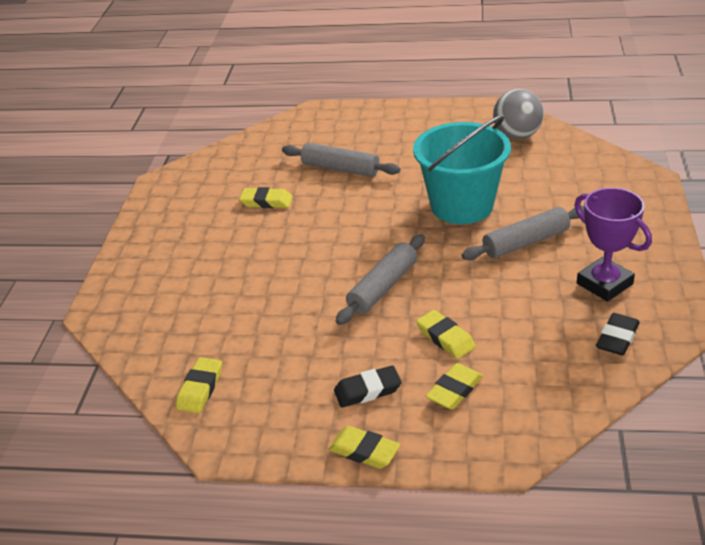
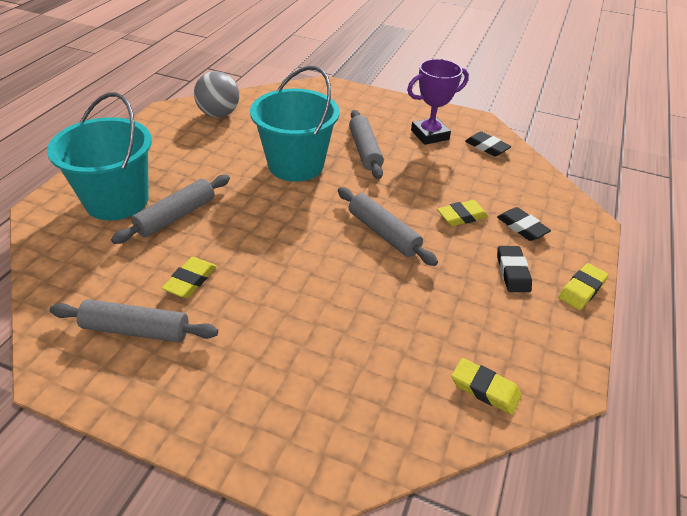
camera: 80 degrees left, 5 degrees up
yellow eraser [426,363,483,410] -> black eraser [497,207,551,241]
none -> turquoise bucket [47,92,152,220]
none -> grey rolling pin [50,299,218,342]

